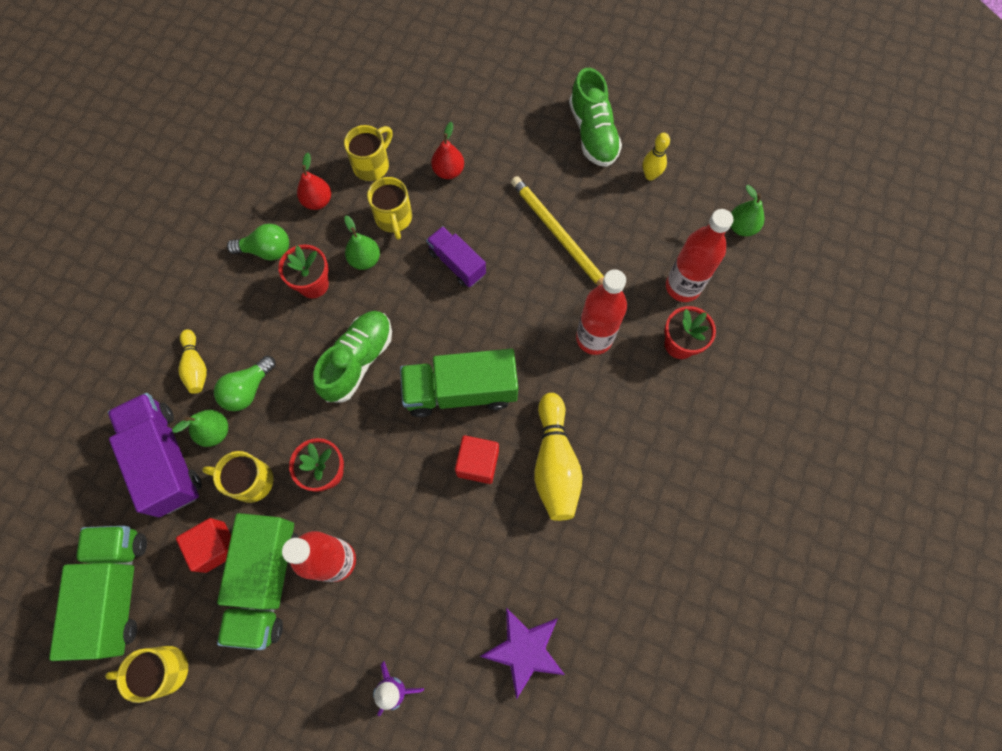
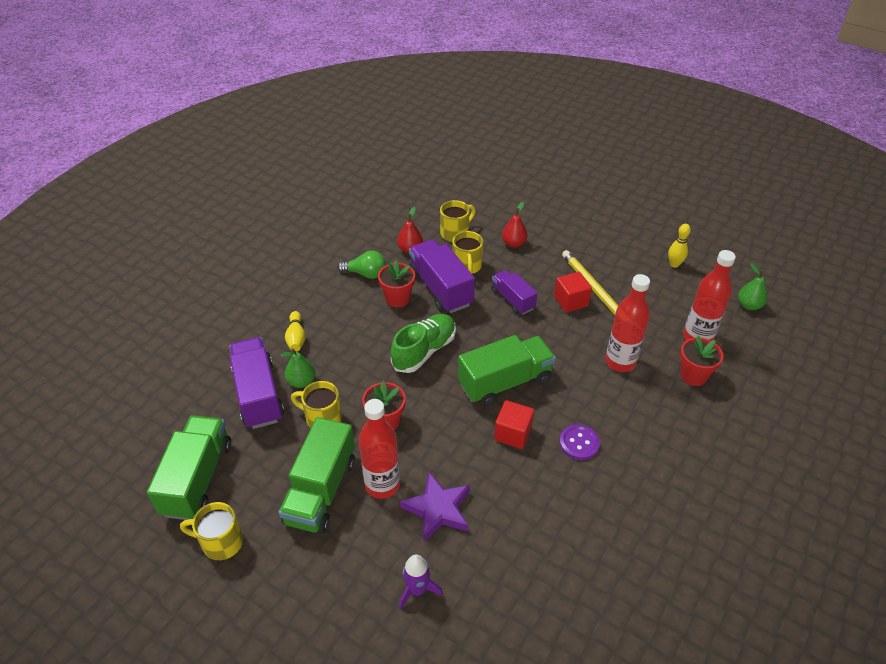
camera: 10 degrees right, 25 degrees down
red cube [176,518,231,573] -> red cube moved to [554,272,592,313]
green light bulb [214,356,276,411] -> none
green pear [344,216,380,270] -> purple truck [409,239,475,313]
green truck [400,349,518,417] -> green truck turned 150 degrees clockwise [458,335,556,406]
purple star [480,608,565,700] -> purple star moved to [400,472,470,541]
yellow bowling pin [535,393,583,521] -> purple button [559,424,600,460]
green shoe [569,68,622,167] -> none

